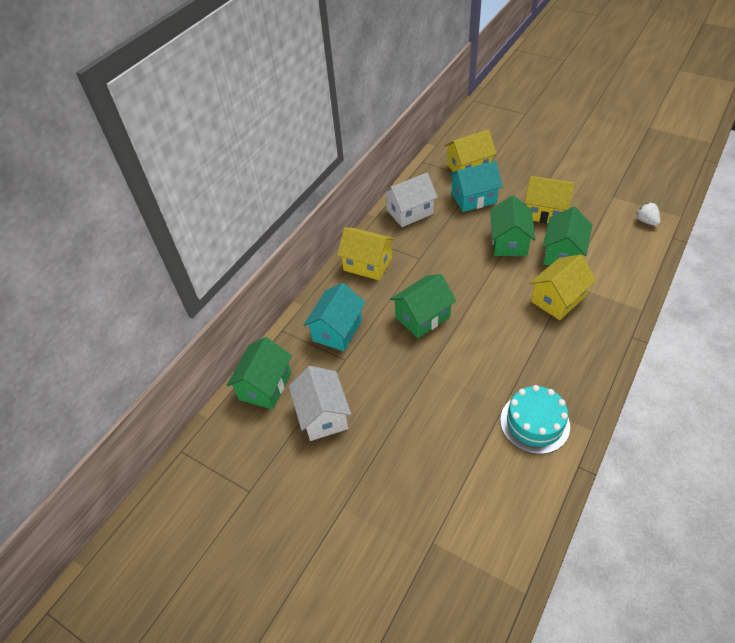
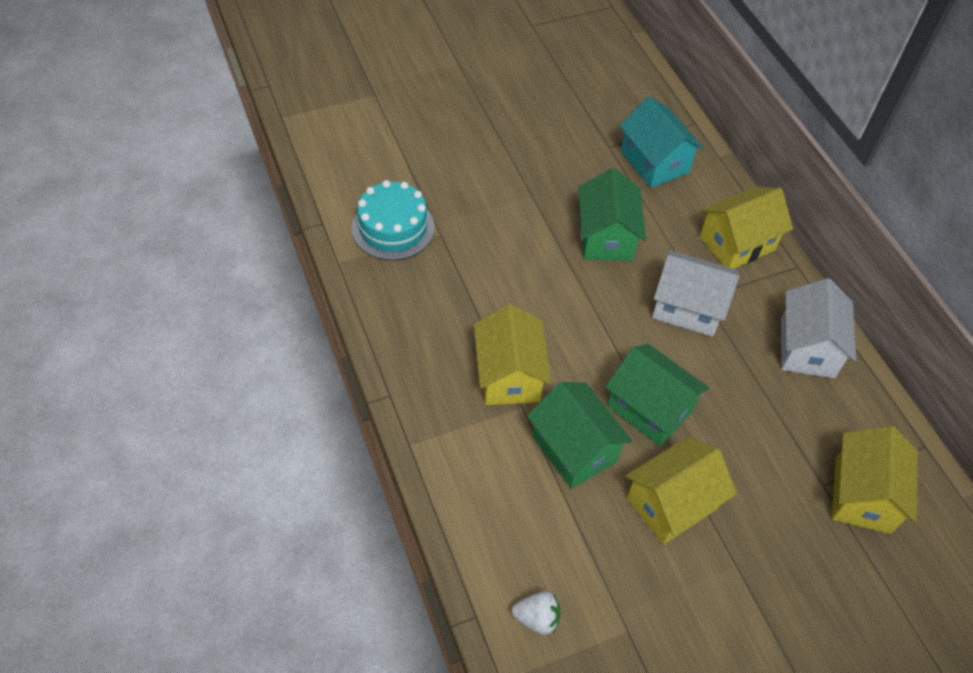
camera: 120 degrees right, 5 degrees up
green house [226,337,292,409] -> none
white house [289,366,351,441] -> white house moved to [652,250,739,337]
turquoise house [449,161,503,212] -> none

